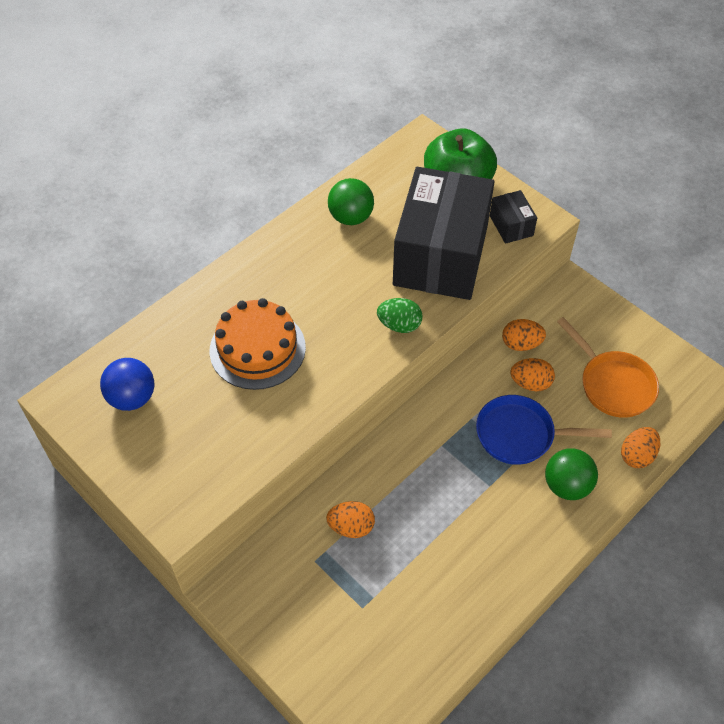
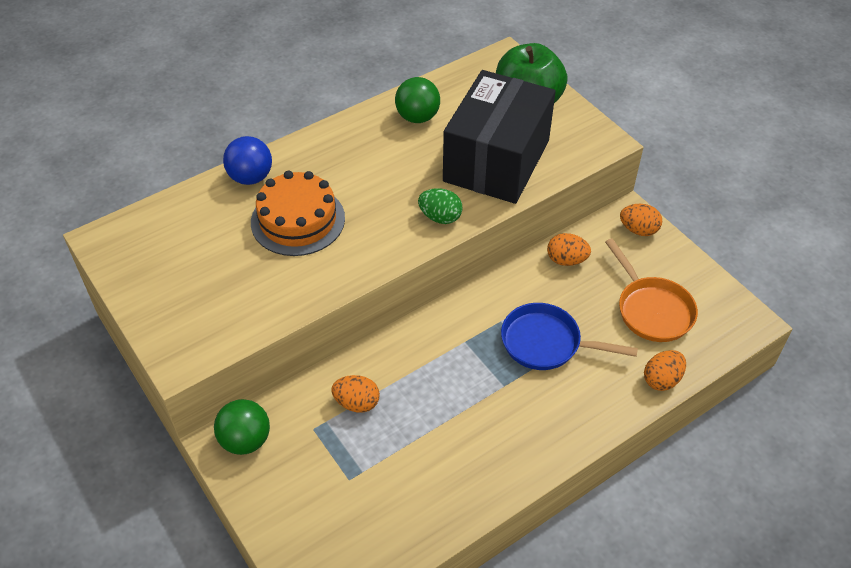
camera: 10 degrees right, 5 degrees down
blue ball [100,358,154,411] -> blue ball moved to [223,136,272,185]
black box [490,190,537,244] -> none
orange egg [510,358,555,391] -> orange egg moved to [620,204,662,236]
green ball [545,448,598,500] -> green ball moved to [214,399,270,455]

